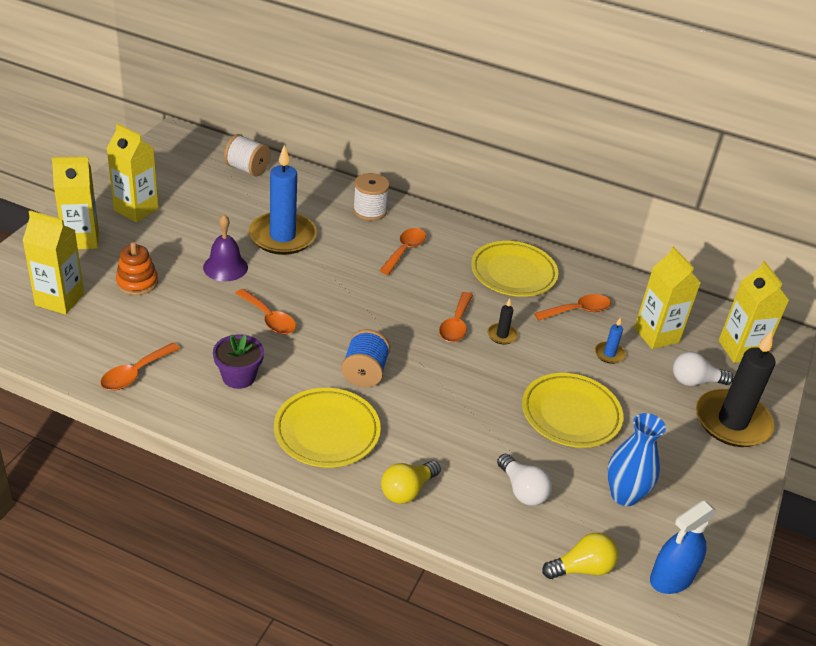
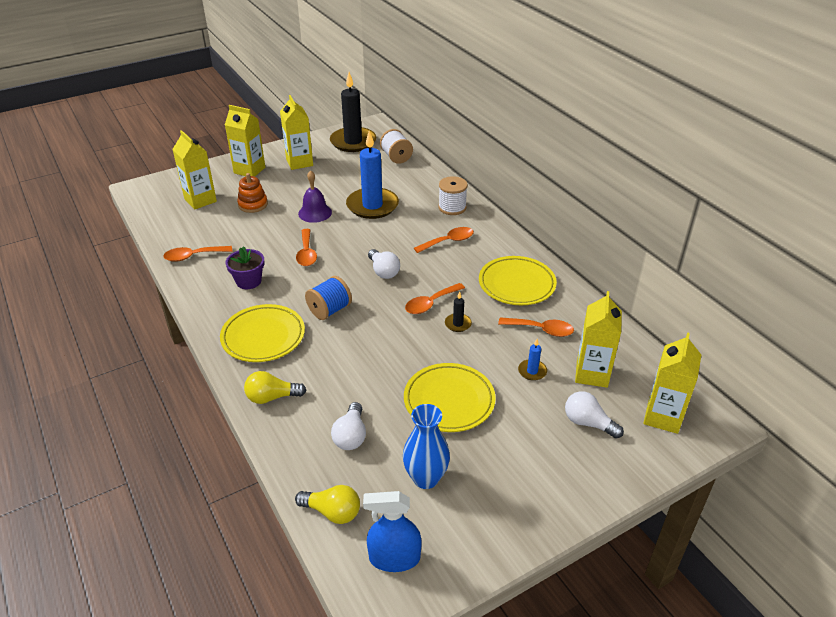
camera: 40 degrees right, 0 degrees up
black candle [696,330,776,447] -> black candle moved to [330,72,376,152]
none -> white light bulb [368,249,400,279]

